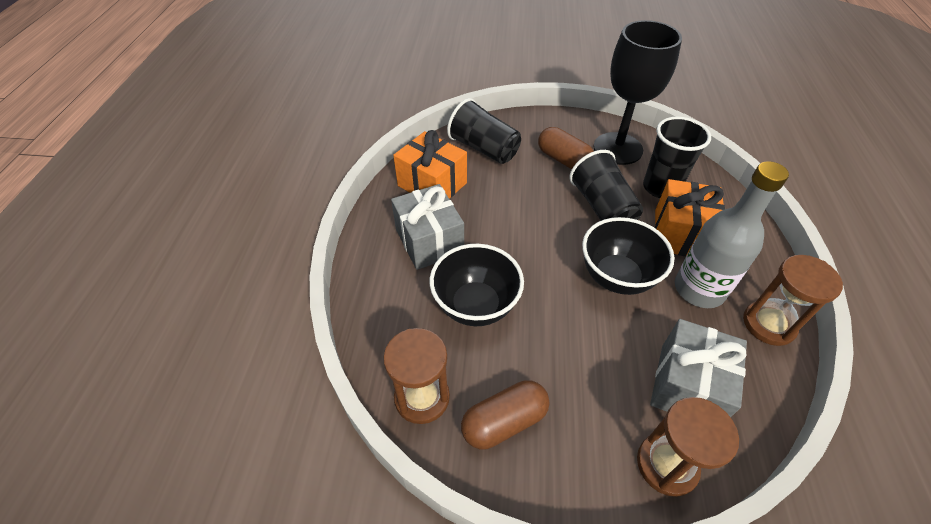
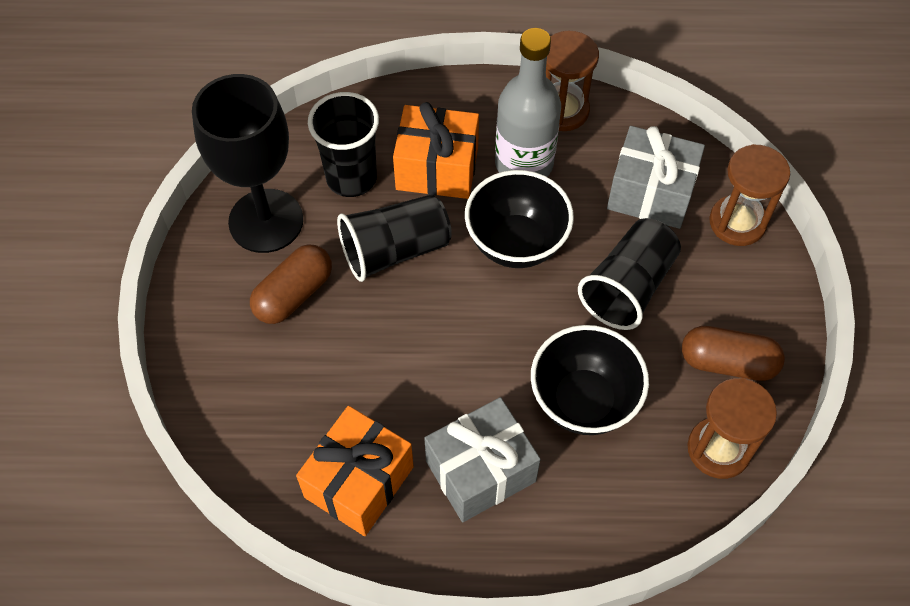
camera: 95 degrees left, 10 degrees up
black cup [447,98,521,164] -> black cup moved to [578,218,681,330]
brown capsule [461,380,550,449] -> brown capsule turned 45 degrees counterclockwise [682,326,785,381]

